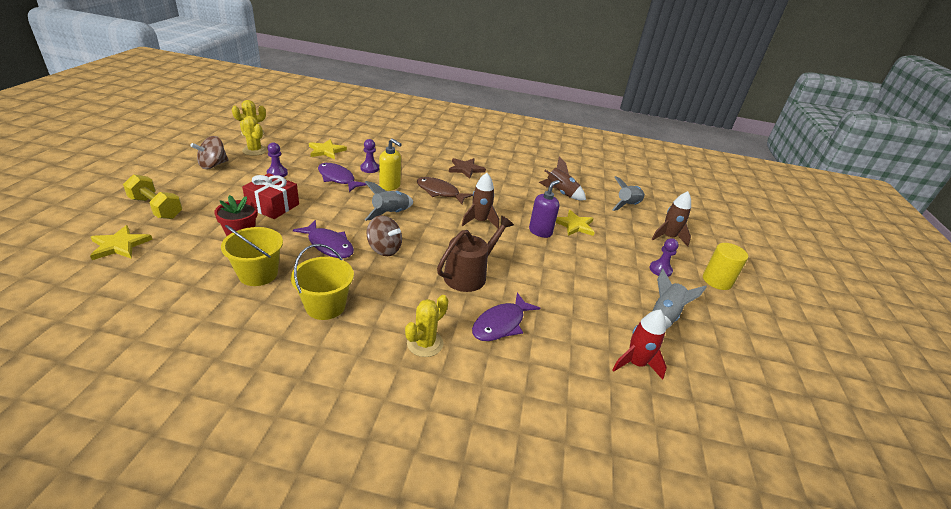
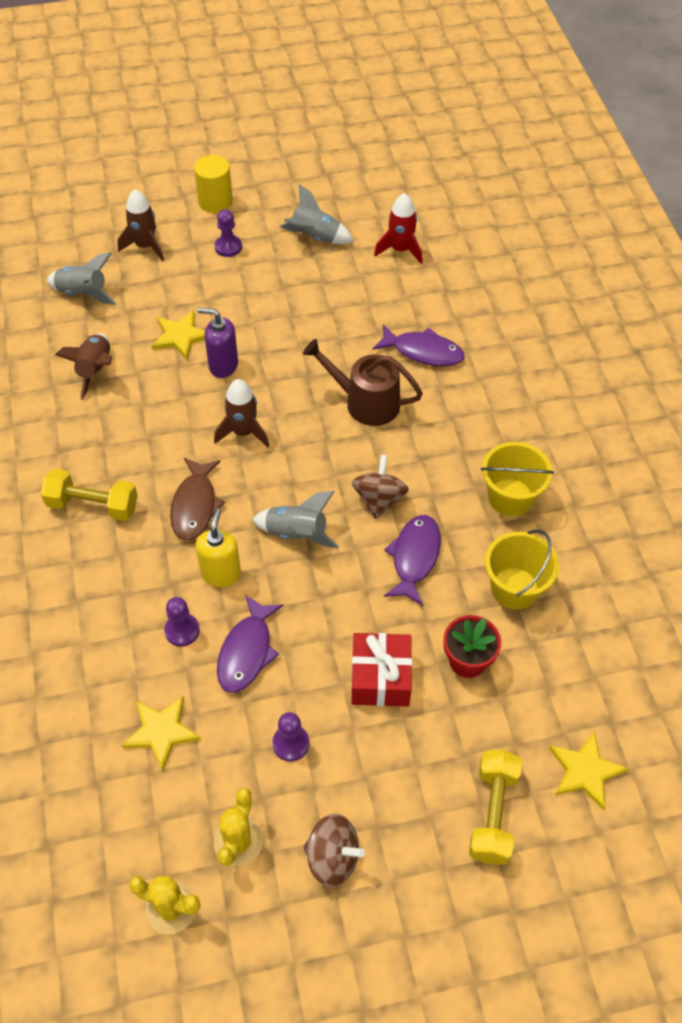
camera: 110 degrees left, 20 degrees up
yellow cactus [405,295,448,357] -> none
brown star [449,158,486,179] -> yellow dumbbell [41,469,138,521]

